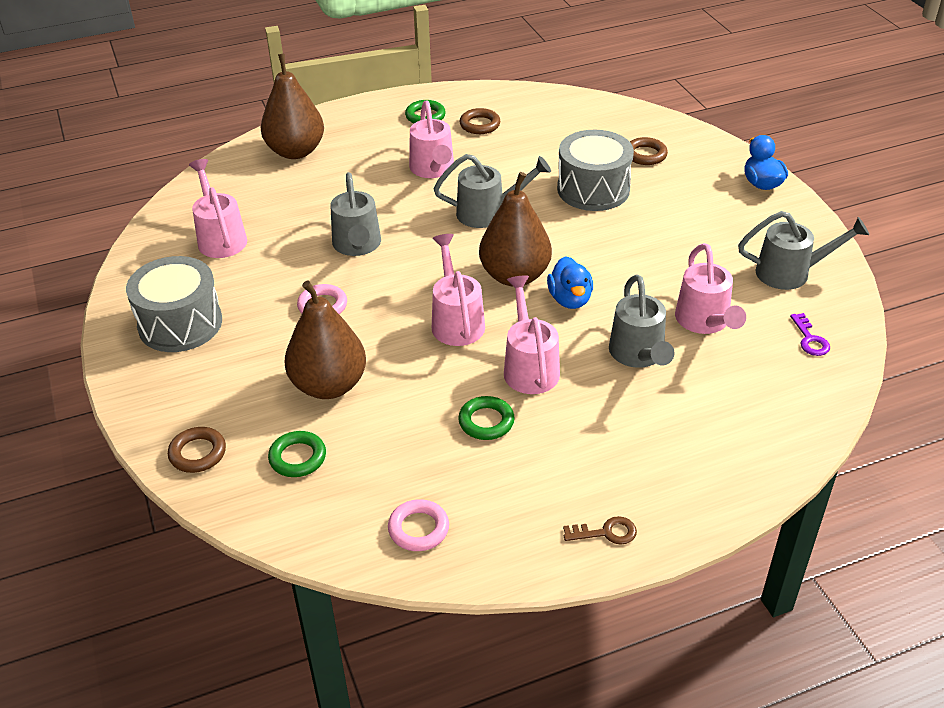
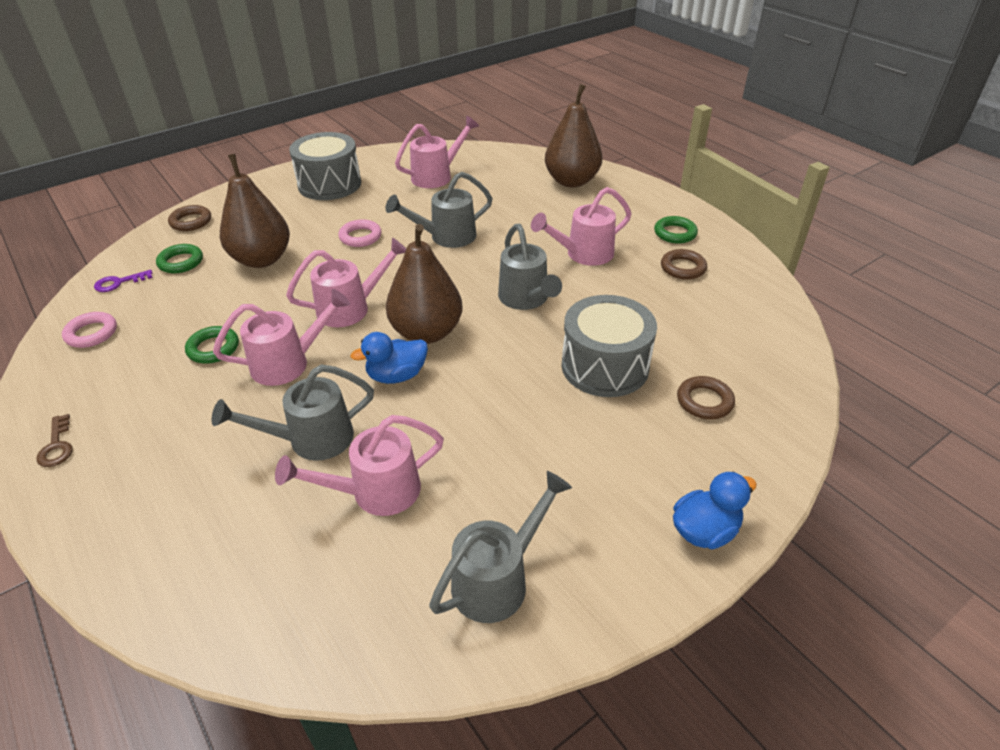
camera: 75 degrees right, 0 degrees up
grey watering can [738,211,869,290] -> grey watering can turned 120 degrees counterclockwise [429,471,572,623]
purple key [790,313,830,356] -> purple key moved to [94,270,153,292]

